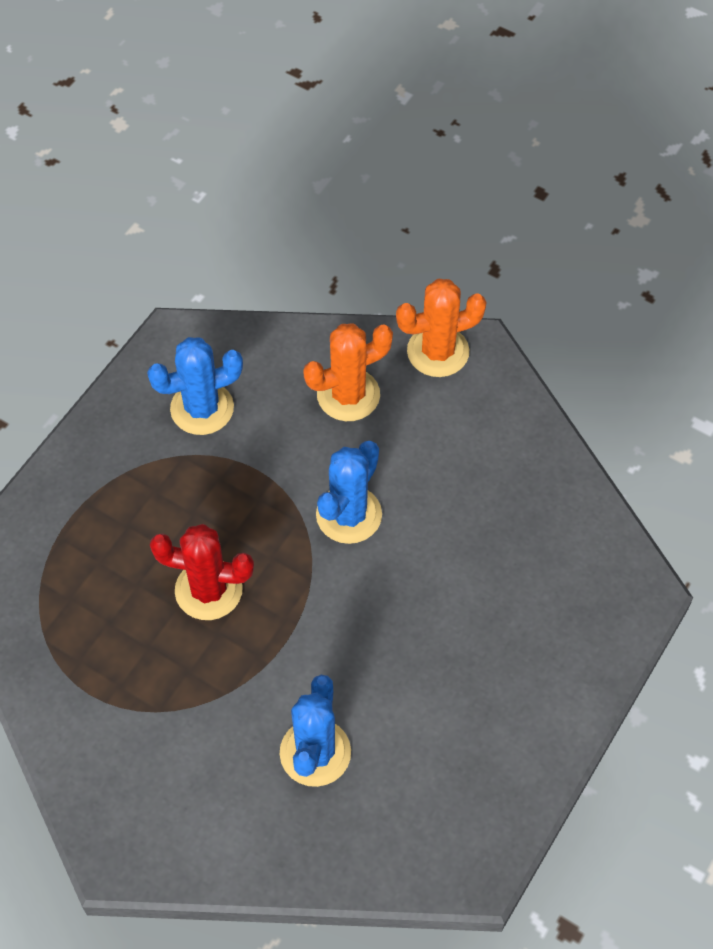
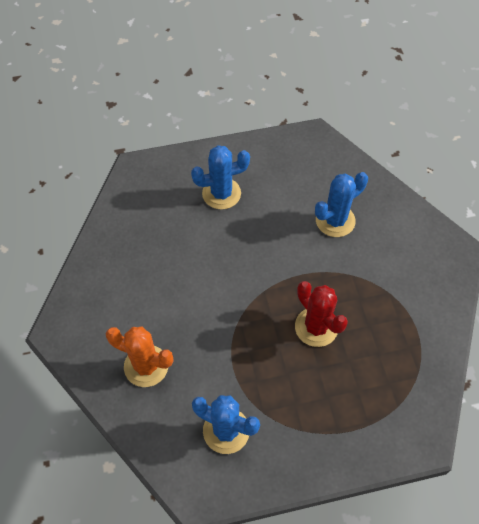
camera: 135 degrees left, 0 degrees up
blue cactus [316,441,382,544] -> blue cactus moved to [191,145,250,209]
orange cactus [396,279,487,377] -> none

